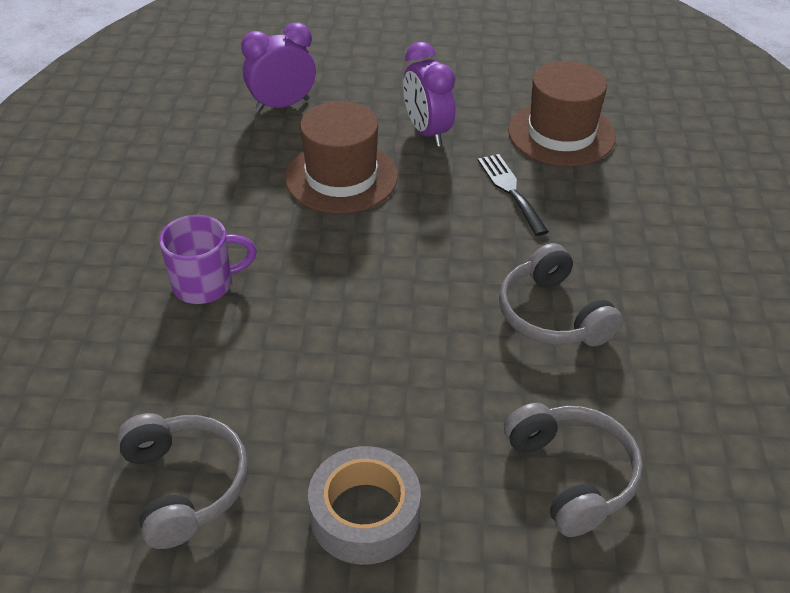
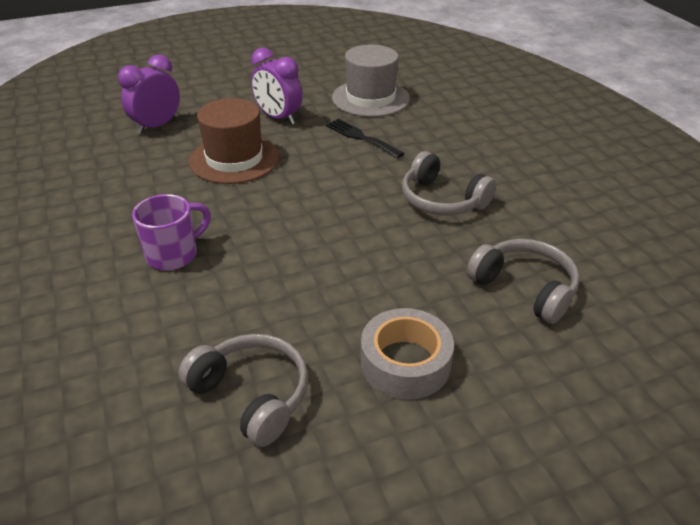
camera: 25 degrees left, 5 degrees down
brown hat [508,61,616,166] -> grey hat [332,45,410,117]

